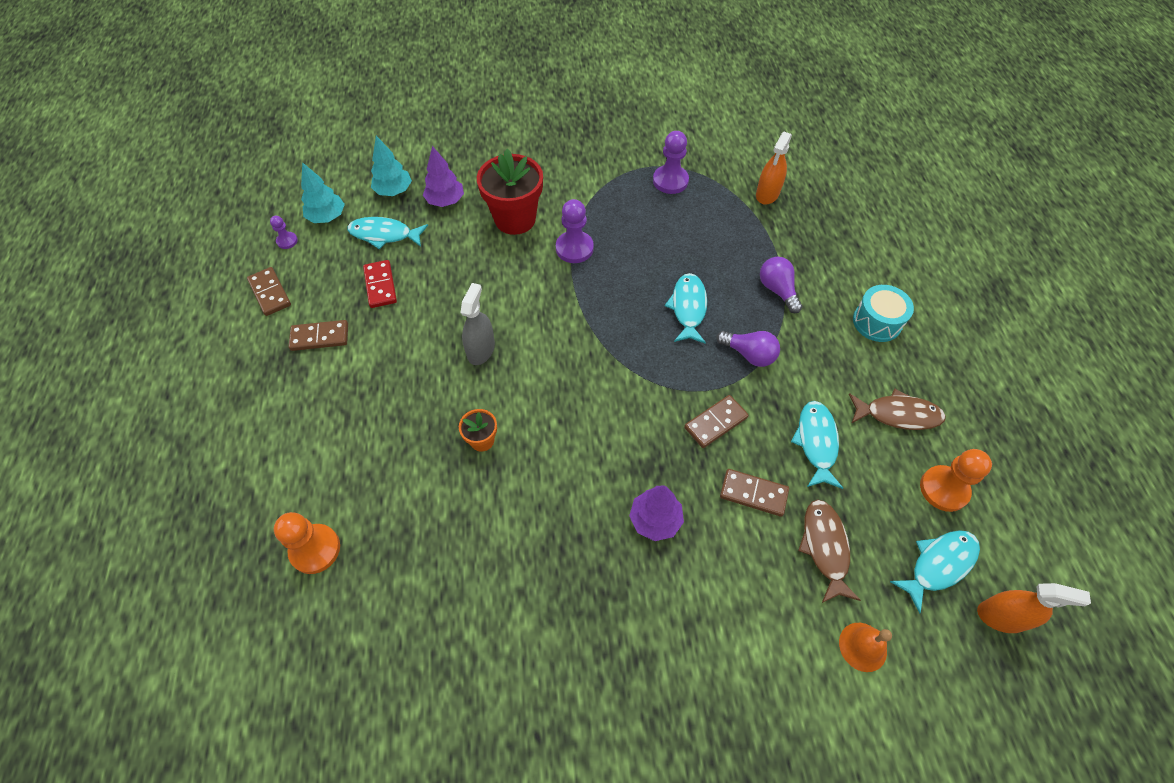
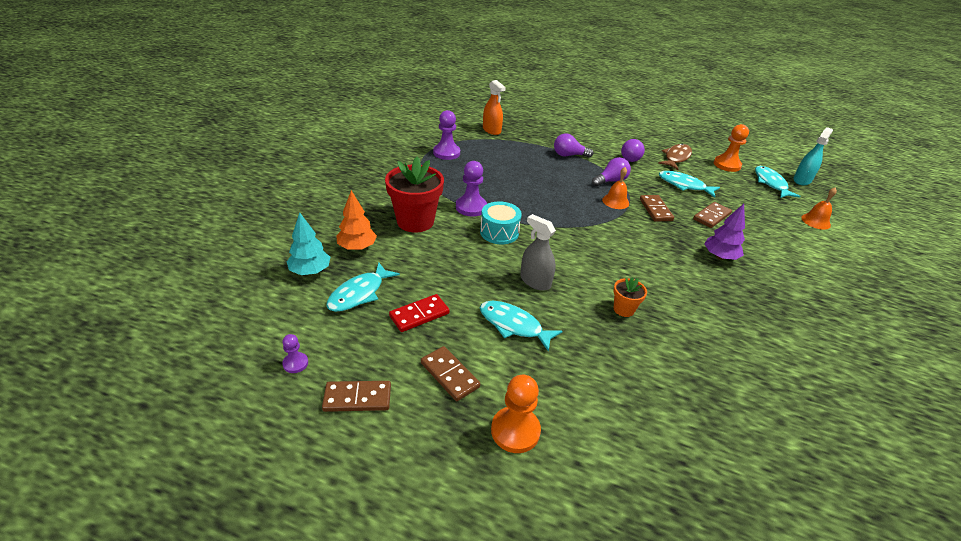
camera: 65 degrees left, 20 degrees down
orange pawn [274,512,340,574] -> orange pawn moved to [491,374,541,453]
brown domino [289,320,348,351] -> brown domino turned 60 degrees counterclockwise [421,346,480,401]
turquoise tree [301,162,345,223] -> none
red domino [363,260,397,308] -> red domino turned 45 degrees counterclockwise [389,294,450,332]
purple tree [423,146,464,207] -> orange tree [336,190,377,250]
turquoise fish [665,273,707,344] -> turquoise fish moved to [480,301,563,352]
brown fish [798,499,861,603] -> none
turquoise drum [853,285,914,342] -> turquoise drum moved to [480,201,522,244]
orange spray bottle [977,583,1091,633] -> turquoise spray bottle [793,127,833,185]
none -> orange bell [602,167,629,209]
none -> purple light bulb [621,139,645,162]

